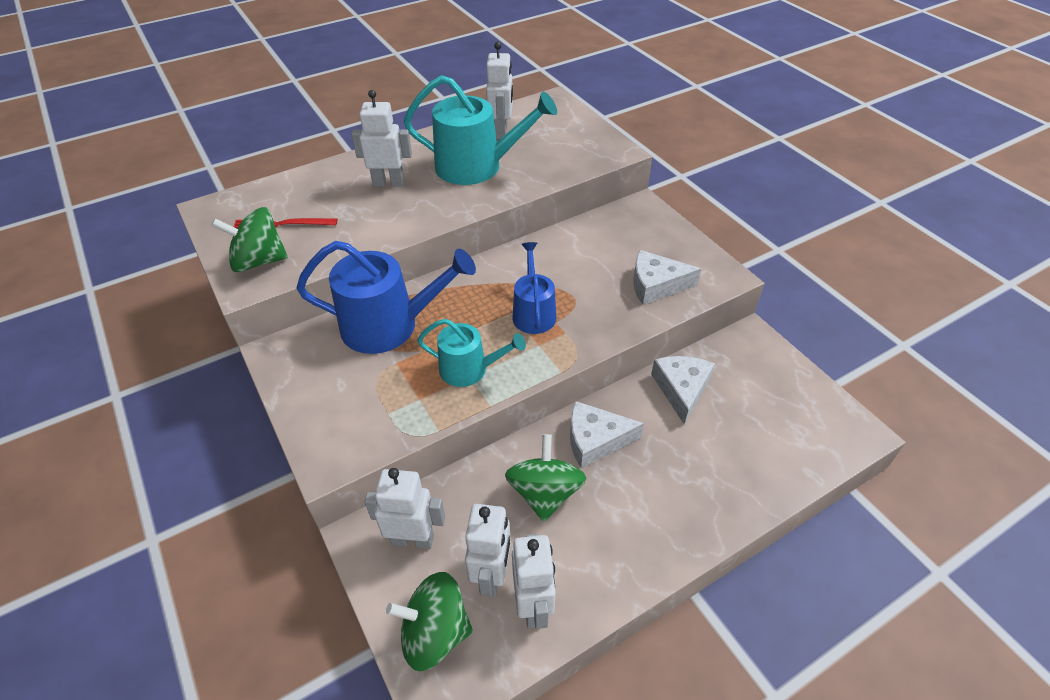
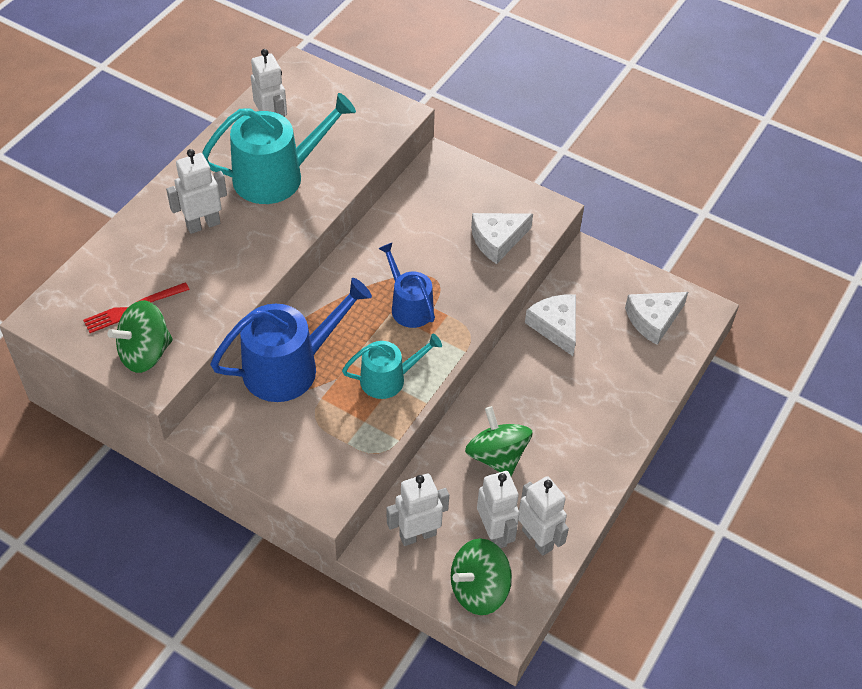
camera: 30 degrees left, 5 degrees up
white cheese [570,401,644,468] -> white cheese moved to [625,292,688,345]

